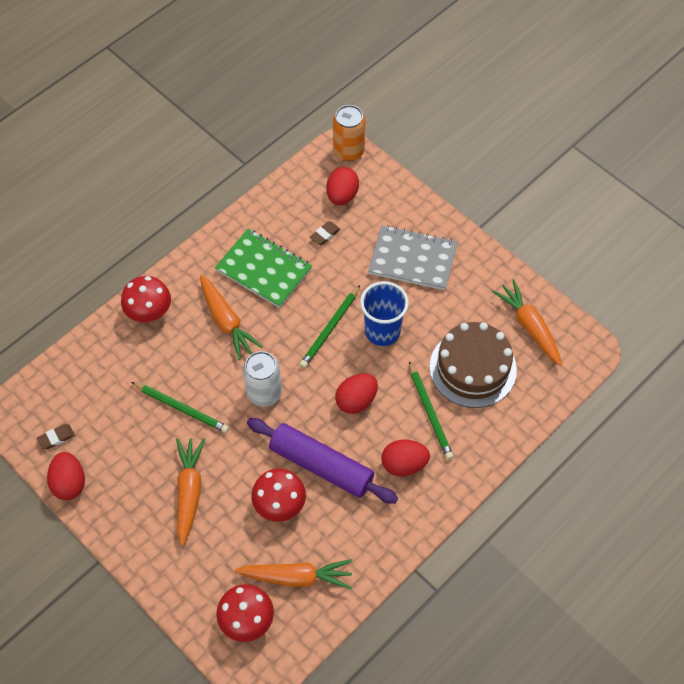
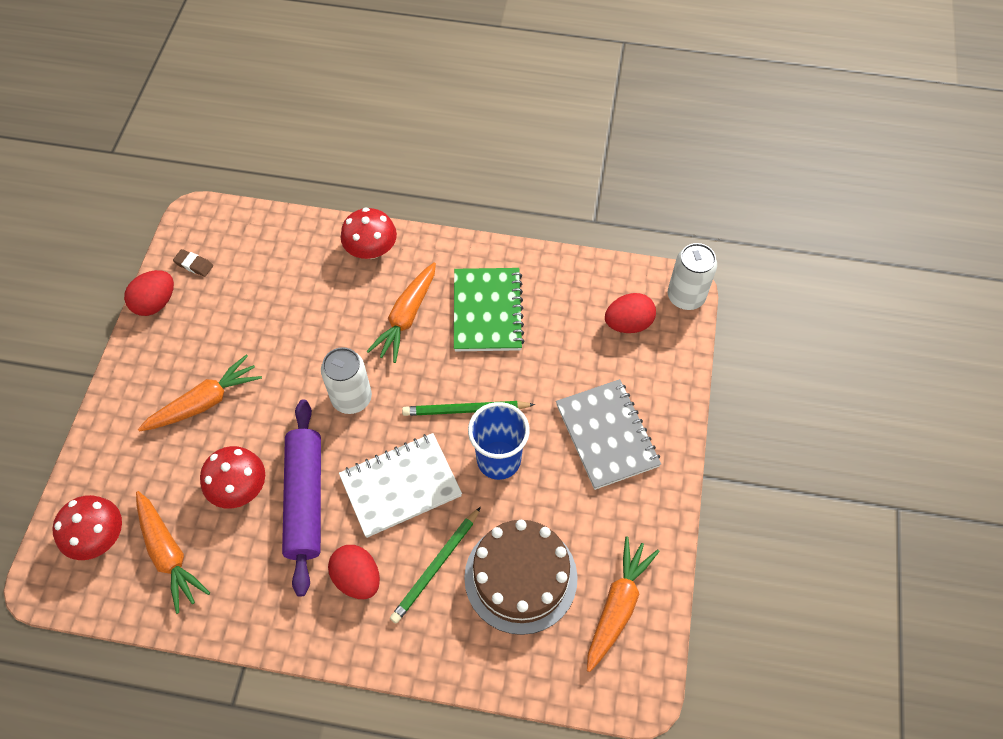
camera: 55 degrees right, 0 degrees up
green pencil [131,382,229,433] -> none
brown eraser [310,221,340,245] -> none
orange can [333,105,366,161] -> white can [668,243,717,310]
red egg [335,373,378,414] -> white notebook [339,433,462,538]

